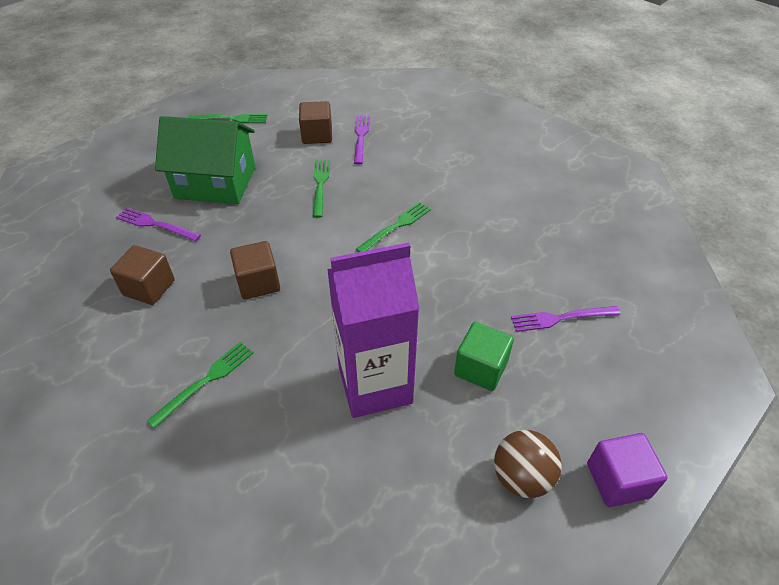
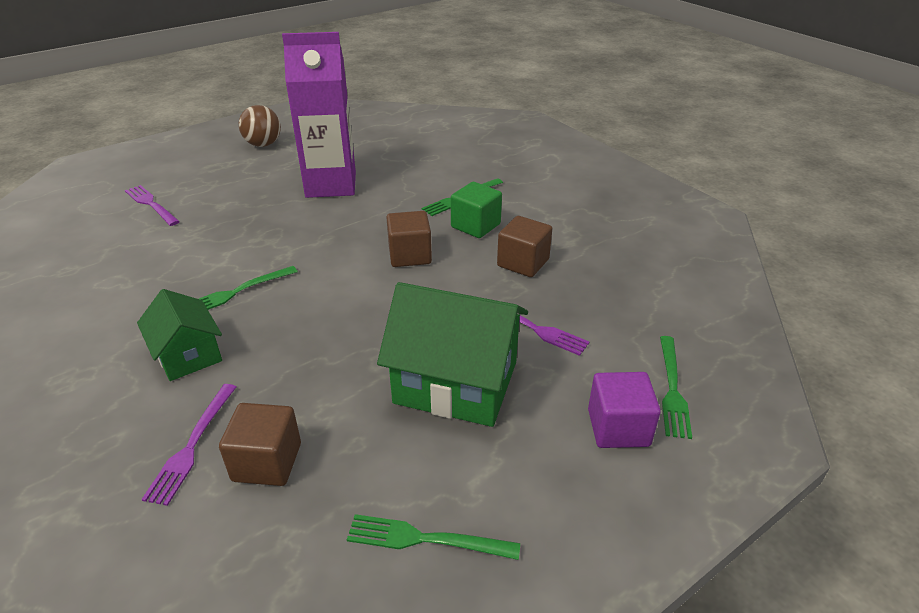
camera: 170 degrees left, 10 degrees down
green fork [313,160,330,218] -> green fork moved to [660,336,692,439]
green cube [454,322,514,391] -> green cube moved to [451,182,502,238]
purple fork [511,306,621,332] -> purple fork turned 135 degrees counterclockwise [125,185,180,226]
purple cube [587,433,668,507] -> purple cube moved to [588,372,661,448]
none -> green house [137,289,222,381]

